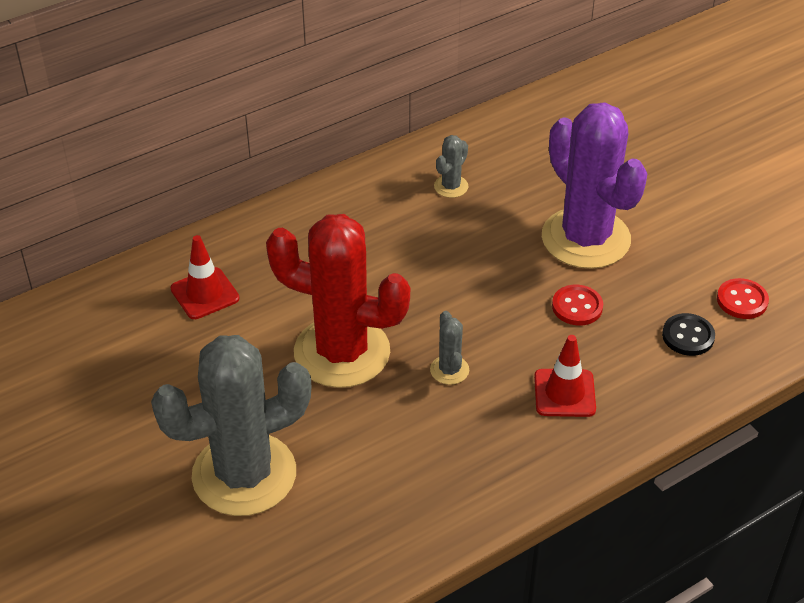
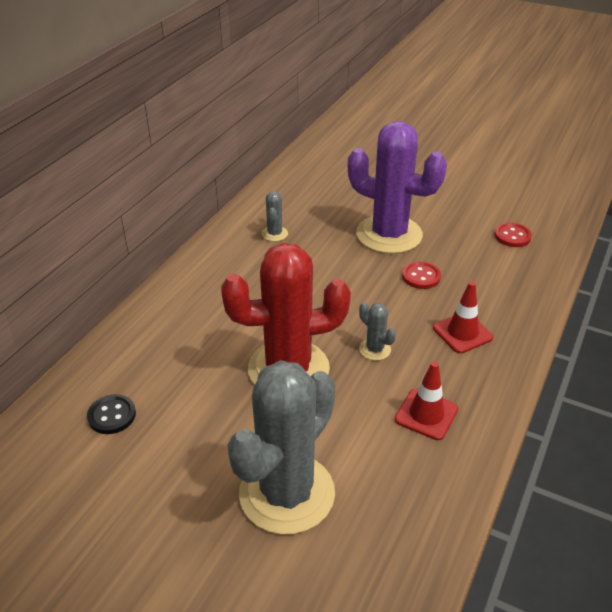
camera: 30 degrees left, 5 degrees down
red traffic cone [171,235,239,319] -> red traffic cone moved to [395,361,458,440]
black button [662,313,715,356] -> black button moved to [87,394,136,434]

